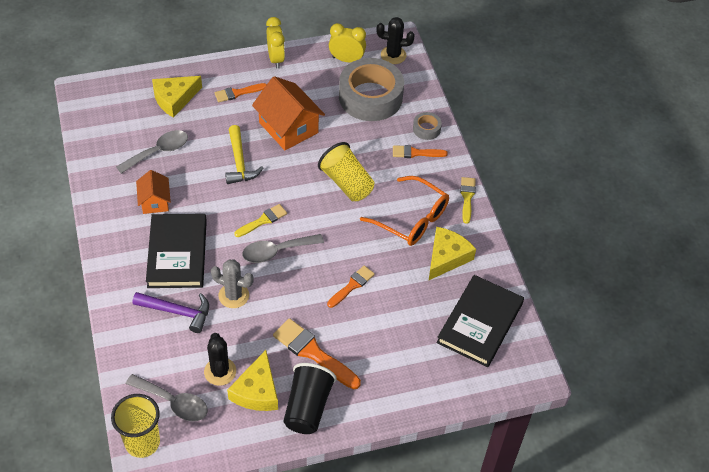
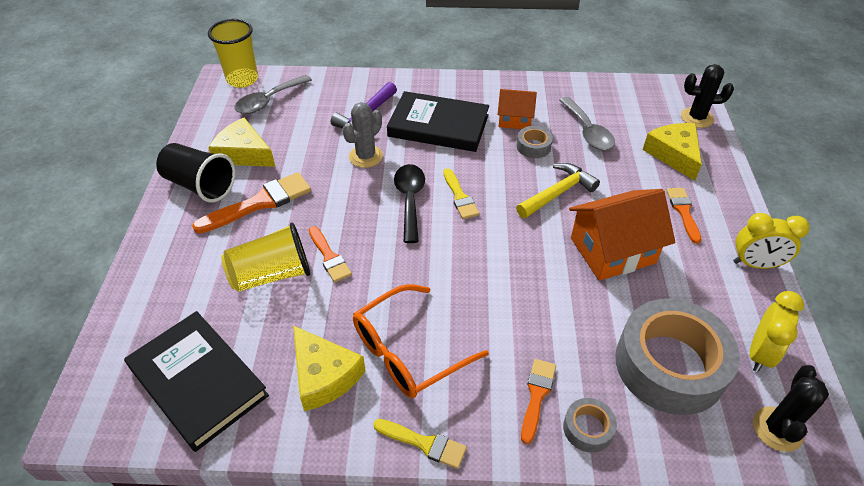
camera: 110 degrees right, 5 degrees down
black cactus [204,333,236,386] -> black cactus moved to [681,64,734,128]
yellow hammer [225,125,263,184] -> yellow hammer turned 135 degrees clockwise [516,163,600,218]
grey spoon [242,234,324,263] -> black spoon [394,164,425,243]
yellow cup [318,142,375,201] -> yellow cup moved to [221,222,310,292]
none -> grey tape [516,126,553,158]

